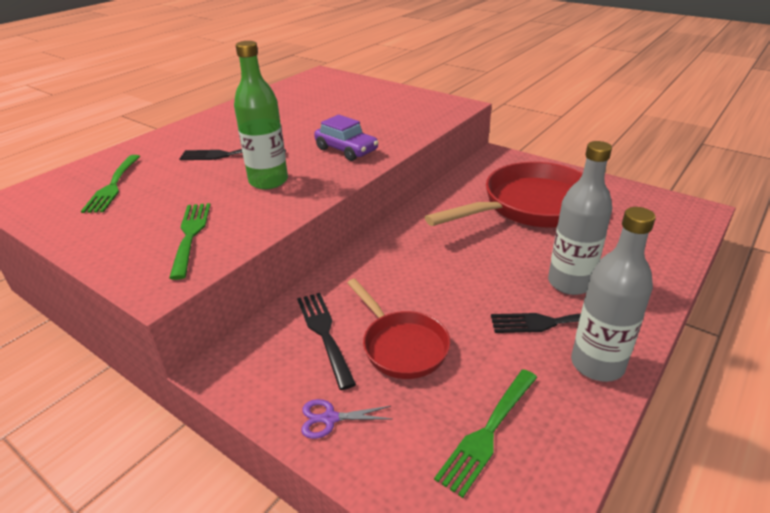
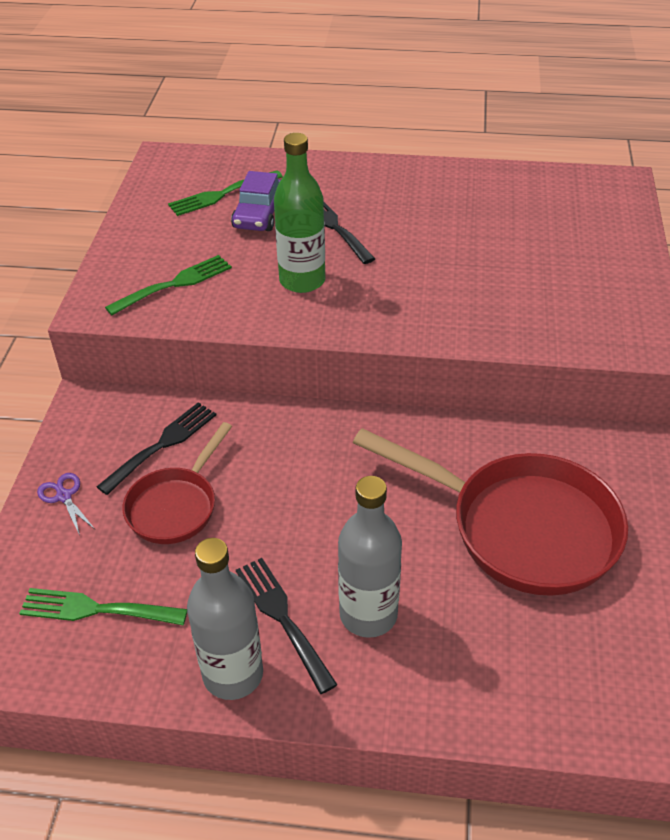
camera: 60 degrees right, 10 degrees up
purple car [314,115,379,161] -> purple car moved to [231,171,280,231]

